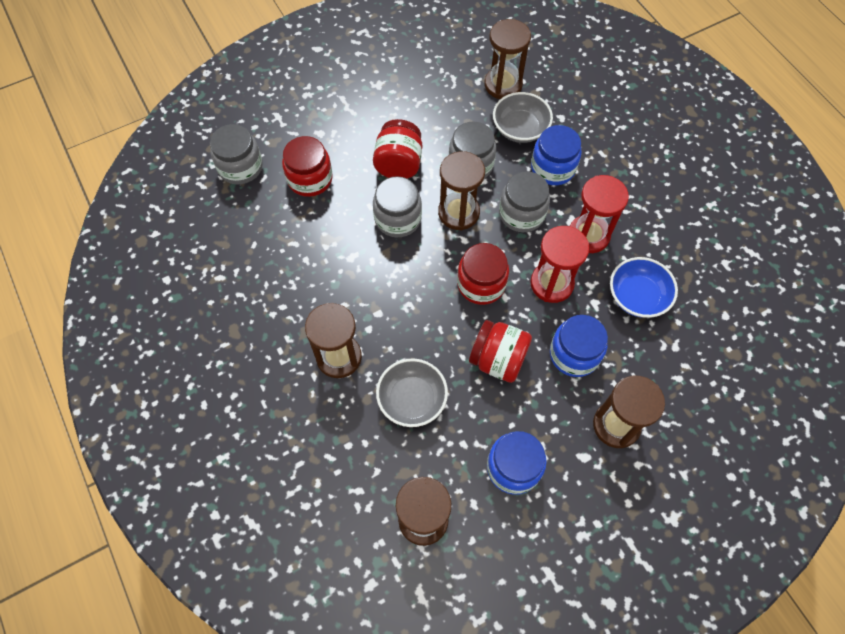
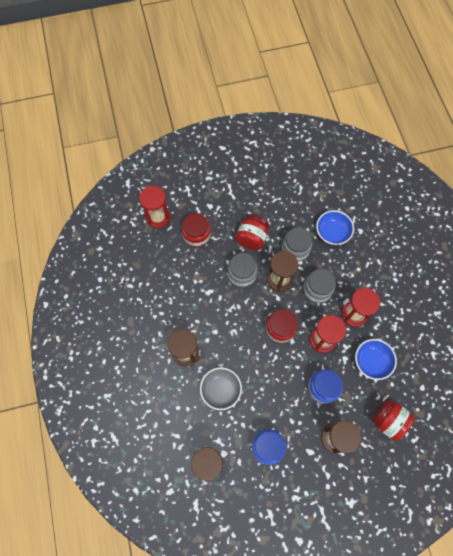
camera: 15 degrees right, 5 degrees up
grey jar [210,124,263,184] -> red hourglass [139,186,170,229]
red jar [469,320,532,383] -> red jar moved to [371,398,414,441]
brown hourglass [484,19,531,99] -> none
grey bowl [493,92,553,143] -> blue bowl [316,210,354,245]
blue jar [531,125,582,185] -> none

